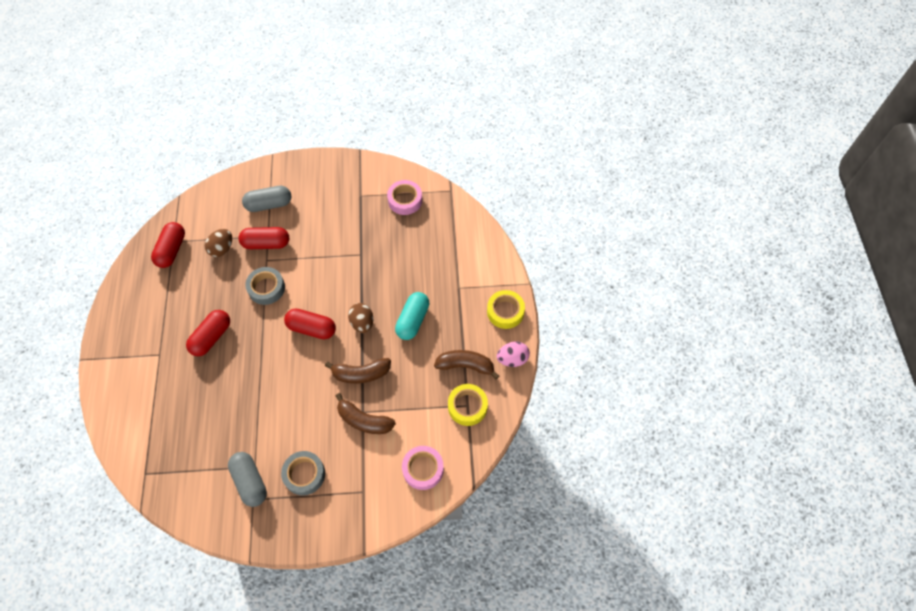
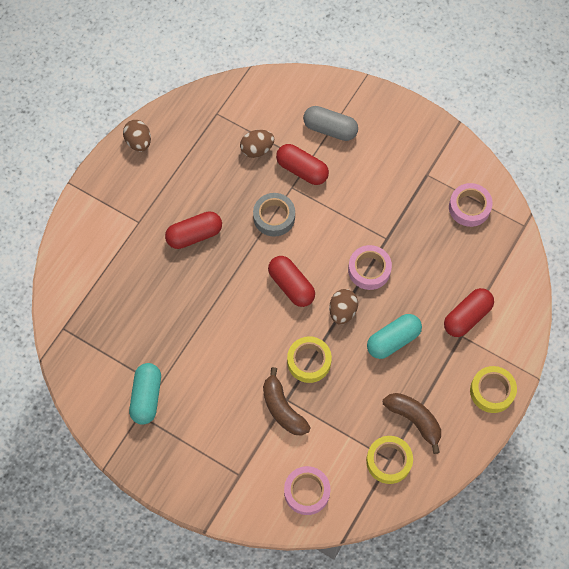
camera: 35 degrees right, 5 degrees up
red capsule [151,222,185,268] -> red capsule moved to [444,288,494,337]
grey capsule [228,452,267,507] -> turquoise capsule [129,363,161,425]
grey tape [281,451,325,496] -> none
brown banana [325,358,391,384] -> yellow tape [287,336,332,383]
pink egg [497,341,530,367] -> none
none -> brown egg [123,120,151,152]
none -> pink tape [348,245,392,290]

